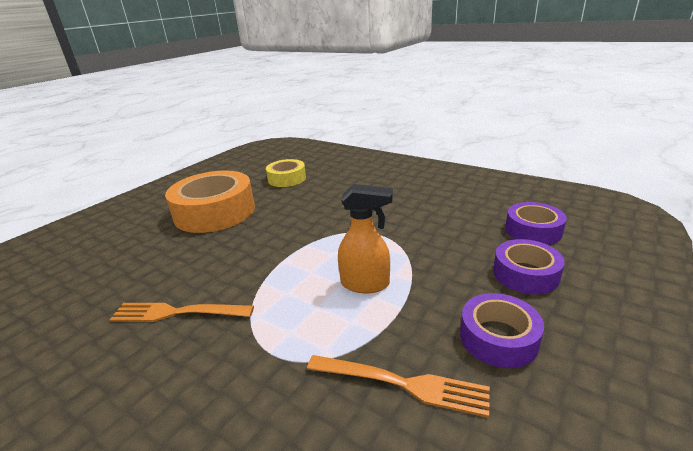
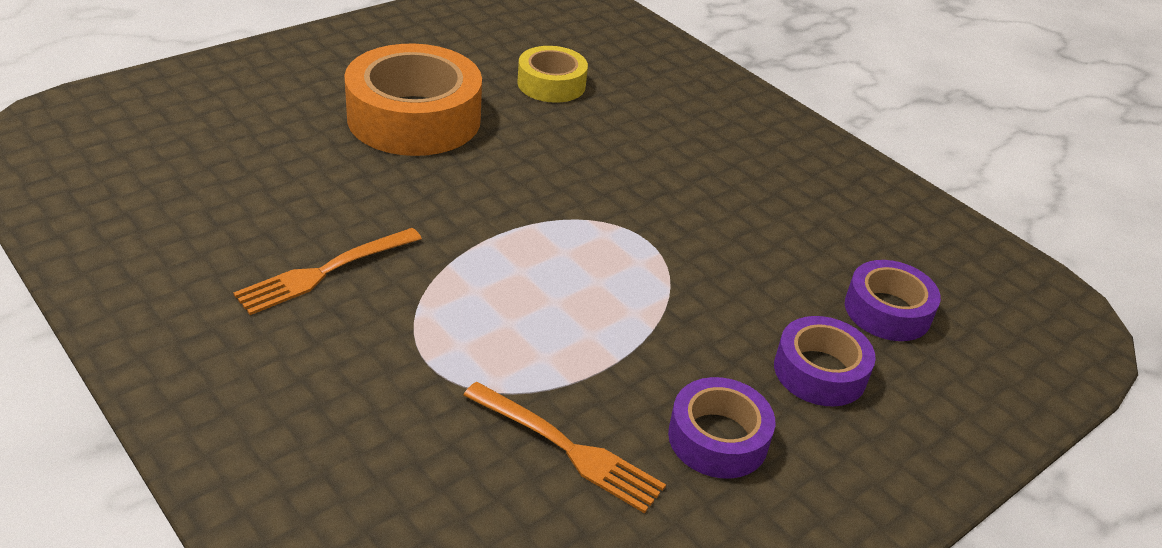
camera: 10 degrees right, 10 degrees up
orange fork [110,303,254,322] -> orange fork turned 60 degrees counterclockwise [233,228,422,315]
orange spray bottle [338,184,393,293] -> none

